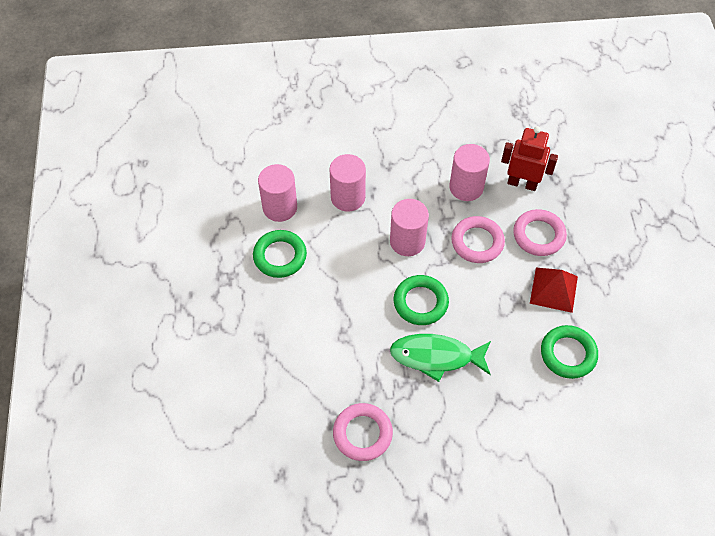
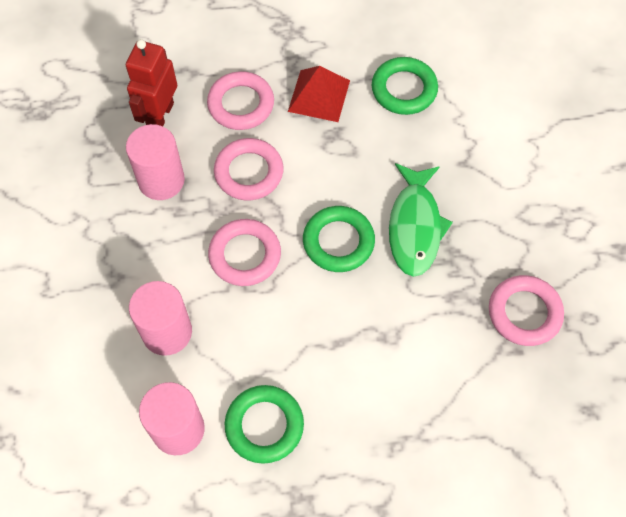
camera: 90 degrees left, 5 degrees up
pink cylinder [390,199,429,256] -> pink ring [208,219,281,286]

